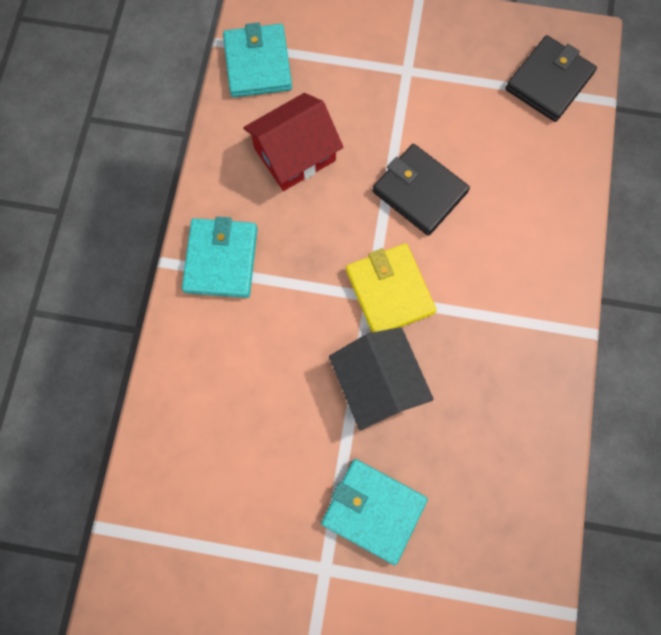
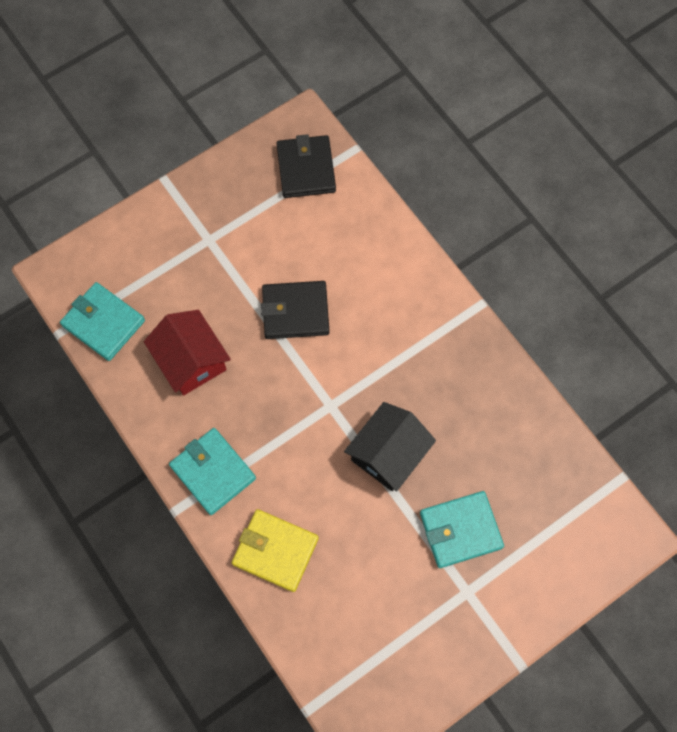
camera: 45 degrees left, 5 degrees down
red house [243,93,343,191] -> red house turned 45 degrees counterclockwise [144,310,231,395]
black house [329,327,434,430] -> black house turned 75 degrees counterclockwise [344,402,436,491]
yellow wallet [346,243,437,332] -> yellow wallet moved to [232,509,319,592]

